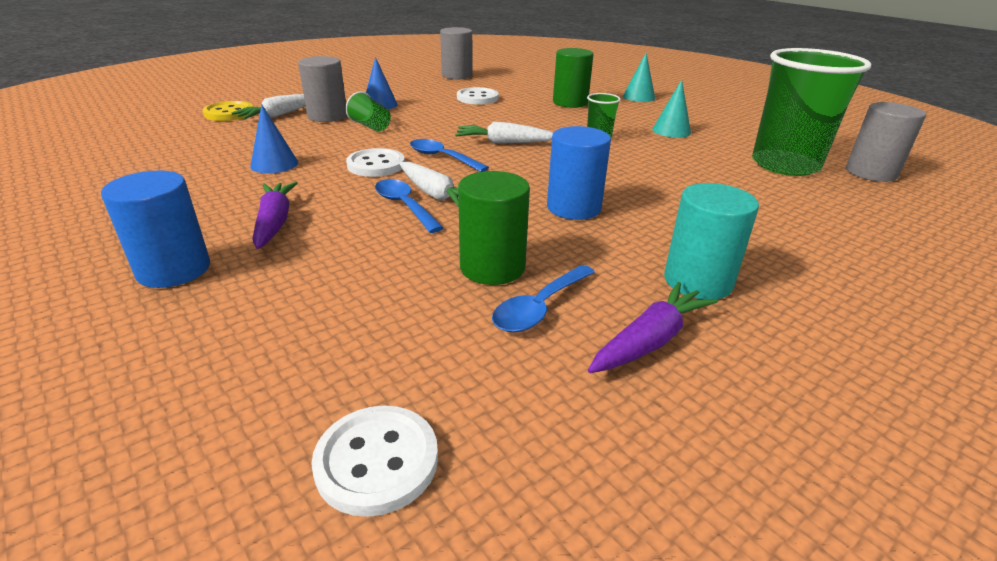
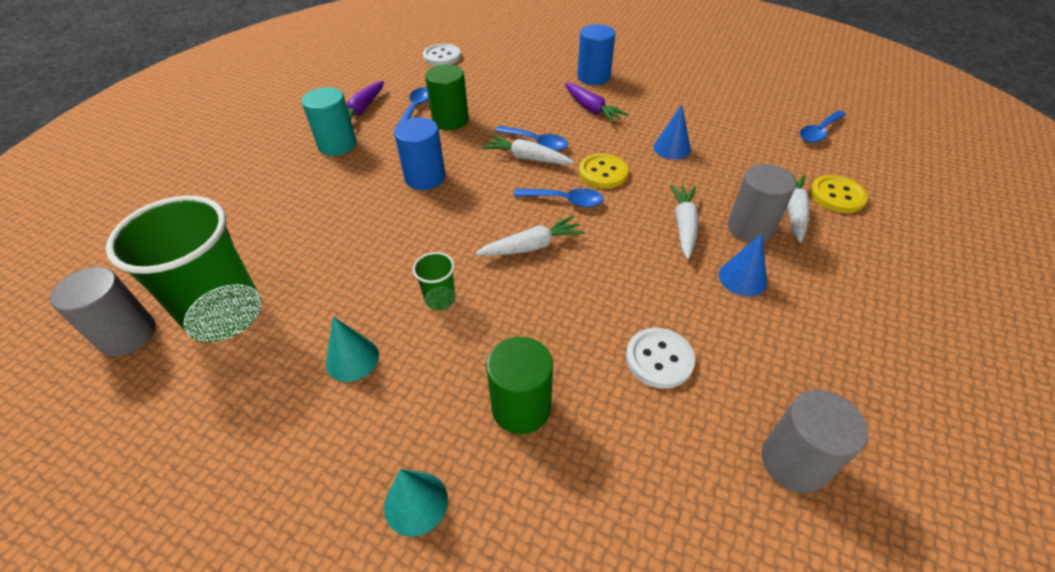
camera: 155 degrees right, 15 degrees up
green cup [346,91,391,132] -> white carrot [669,185,699,259]
white button [346,148,405,177] -> yellow button [579,153,629,189]
none -> blue spoon [799,111,846,143]

